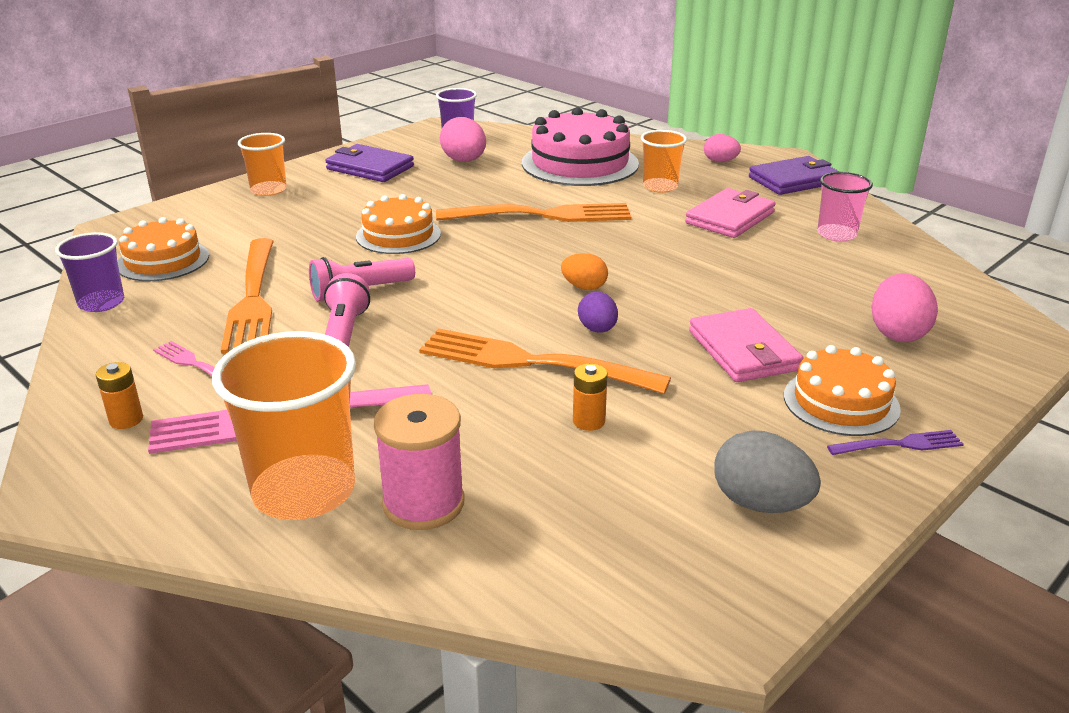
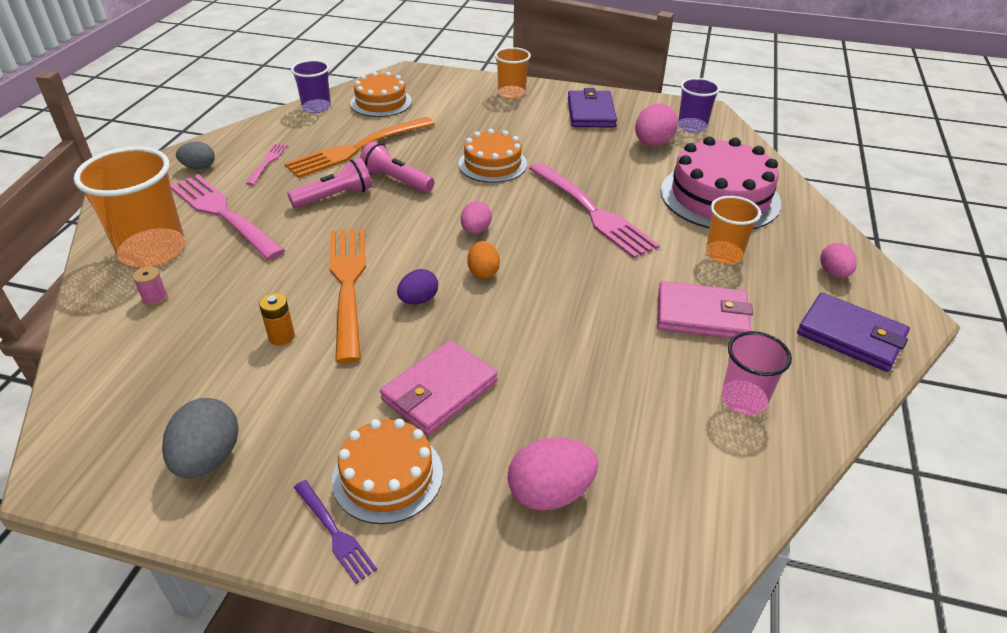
camera: 60 degrees right, 10 degrees up
orange battery [96,362,143,429] -> grey egg [176,142,215,169]
pink spool [373,394,465,530] -> pink spool [132,266,168,306], size x0.44
orange fork [436,203,631,222] -> pink fork [529,162,660,259]
none -> pink egg [461,201,492,234]

